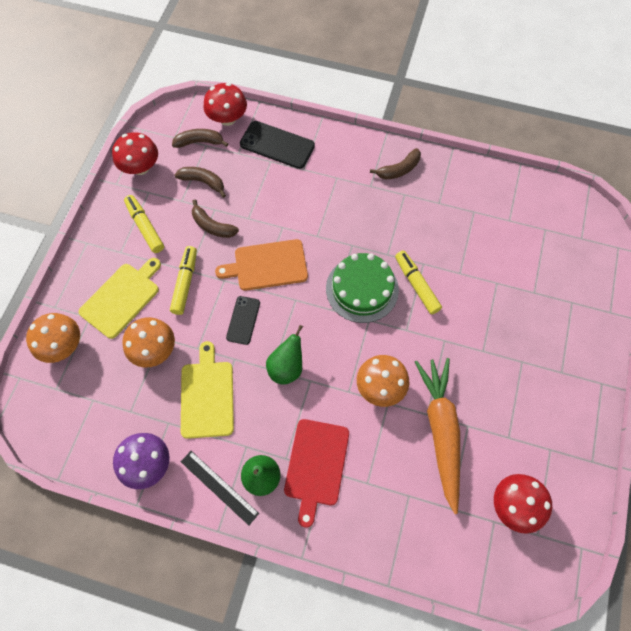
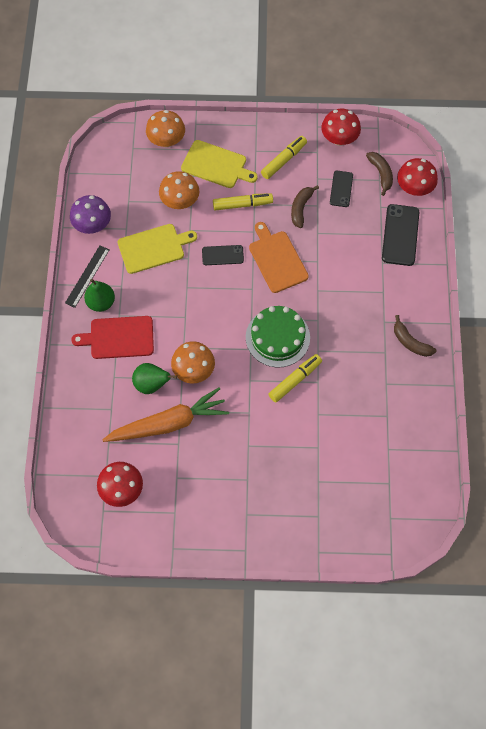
camera: 75 degrees right, 0 degrees up
brown banana [175,167,226,198] -> black phone [330,171,353,207]
green pear [266,325,303,385] -> green pear moved to [132,363,178,394]

